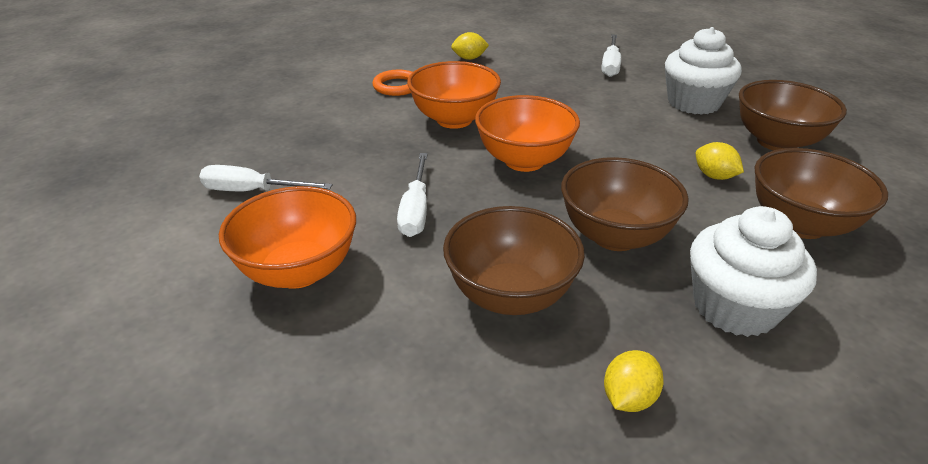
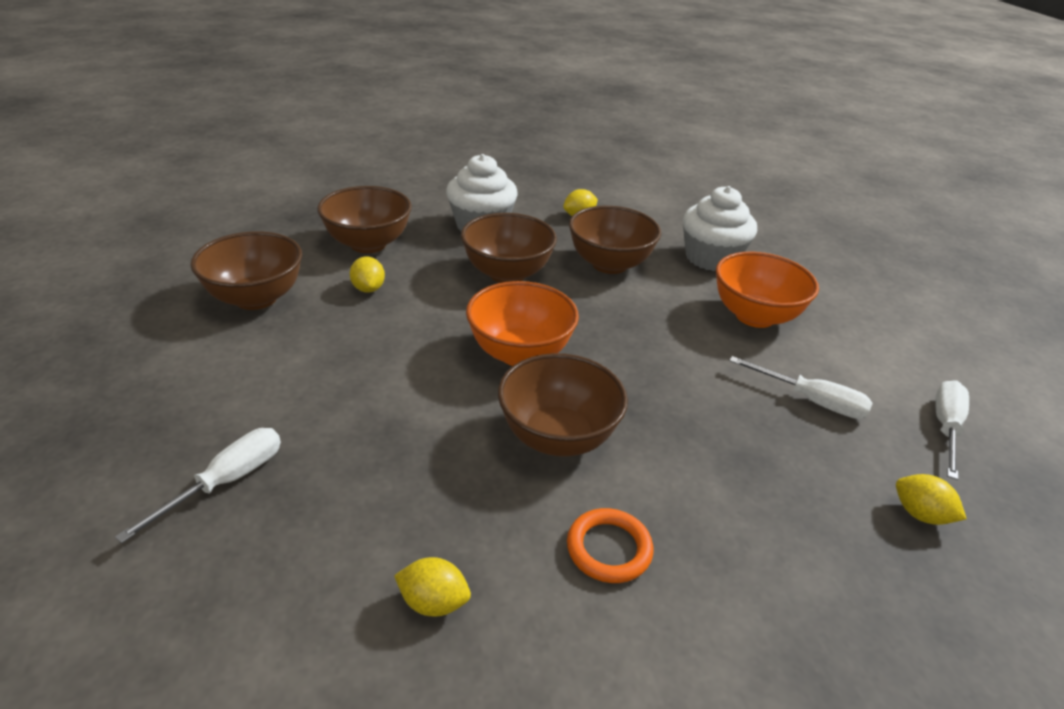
camera: 160 degrees left, 0 degrees up
white screwdriver [397,153,428,237] -> white screwdriver moved to [935,381,969,480]
orange bowl [407,61,501,129] -> brown bowl [498,353,628,457]
white cupcake [665,27,742,115] -> white cupcake moved to [683,186,757,271]
none -> yellow lemon [896,474,967,525]

